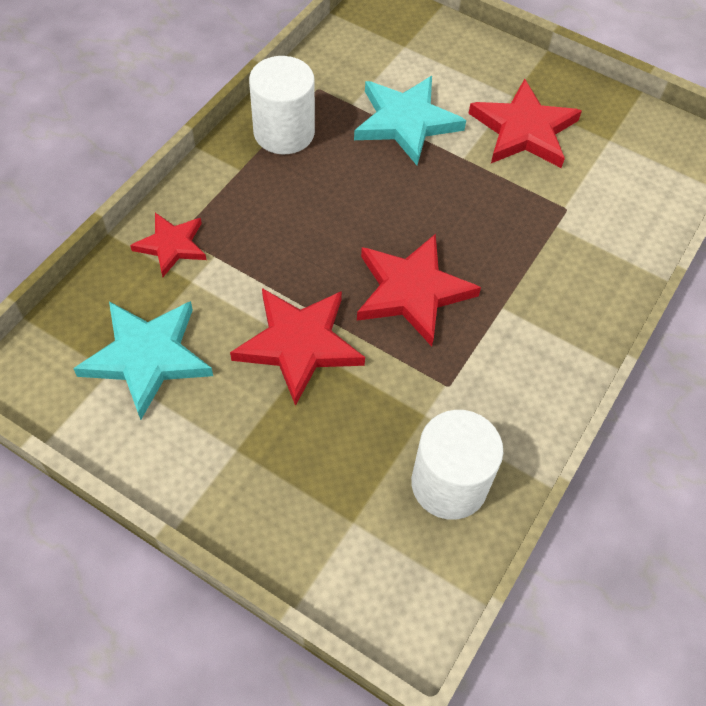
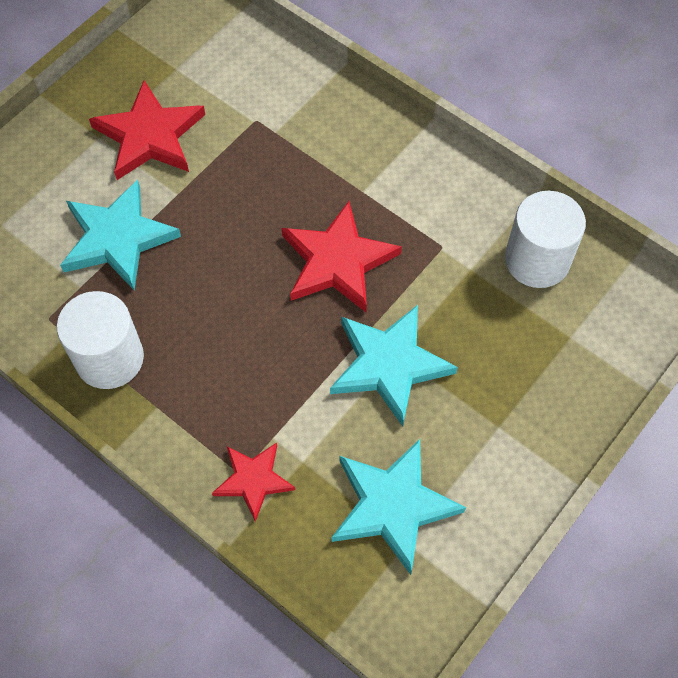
camera: 80 degrees left, 5 degrees up
red star [230,288,365,406] -> turquoise star [330,305,458,427]

